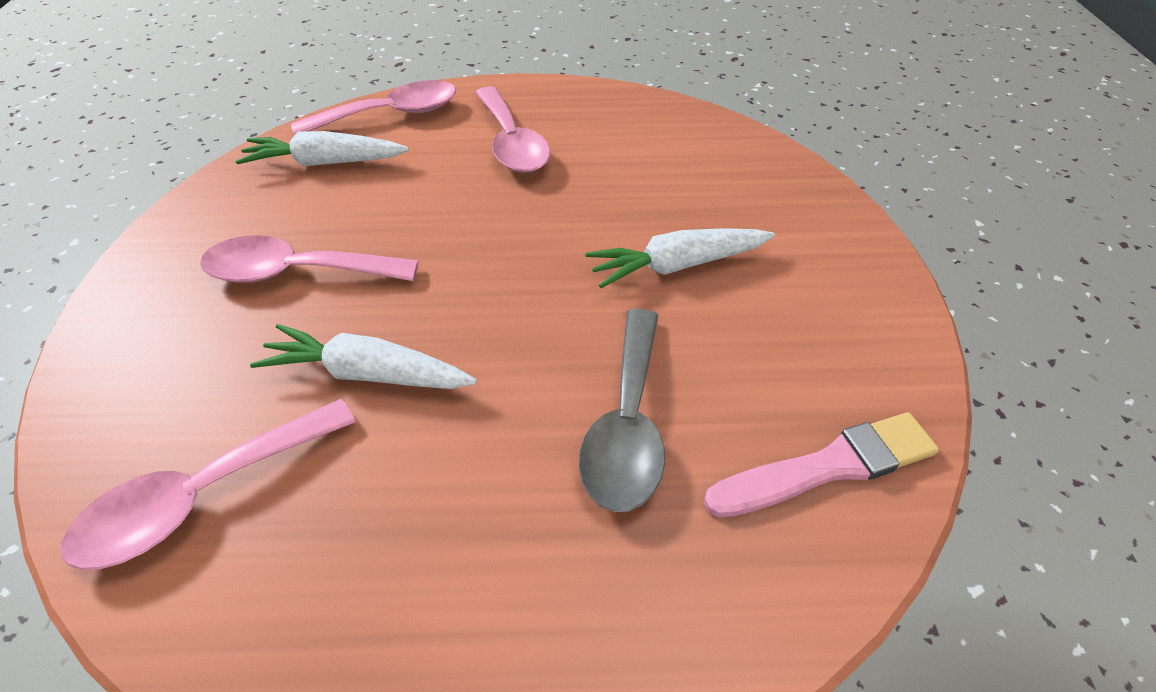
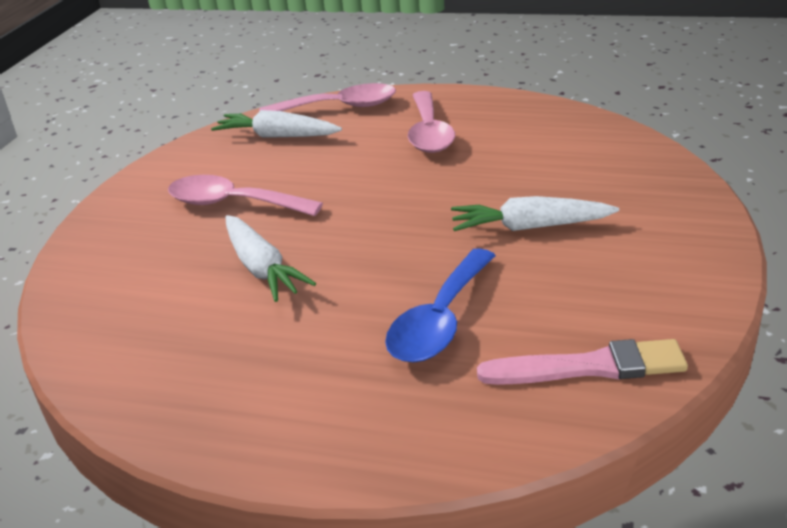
camera: 20 degrees right, 15 degrees down
pink spoon [61,399,356,570] -> none
white carrot [250,324,477,389] -> white carrot turned 150 degrees counterclockwise [225,215,316,302]
grey spoon [579,309,665,512] -> blue spoon [385,248,496,362]

